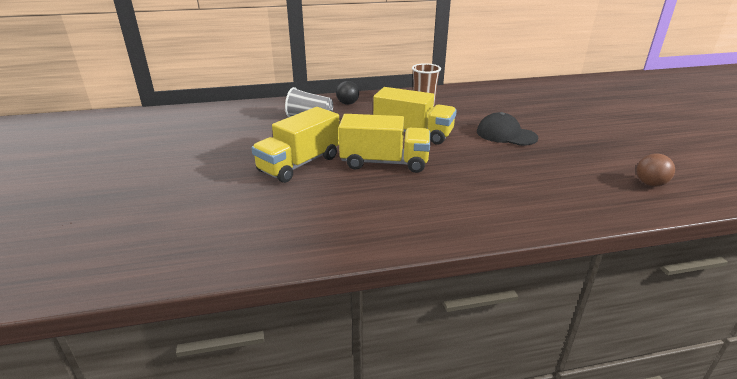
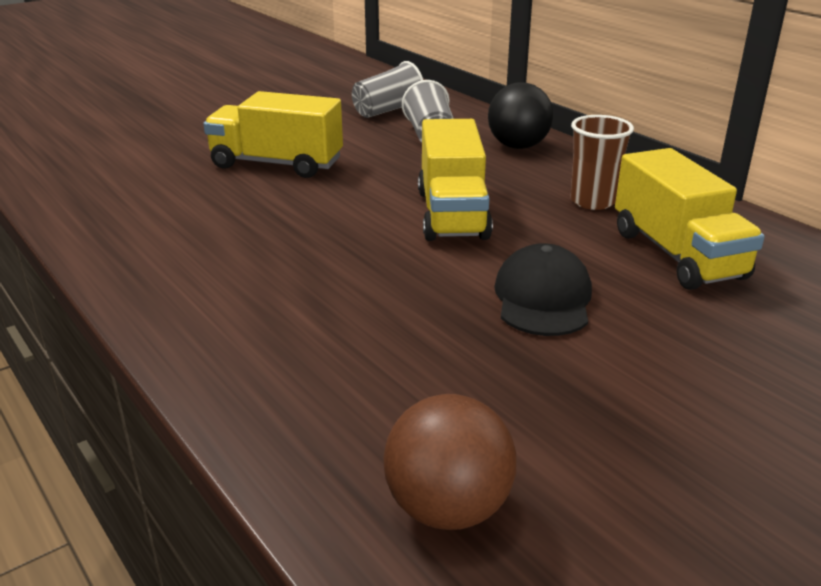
camera: 65 degrees right, 0 degrees up
black ball [336,81,359,105] -> black ball [488,82,553,149], size x1.52
yellow truck [339,114,430,173] -> yellow truck moved to [615,148,765,290]
brown ball [636,153,675,187] -> brown ball [383,394,516,530], size x1.52
none -> grey cup [352,61,423,118]

